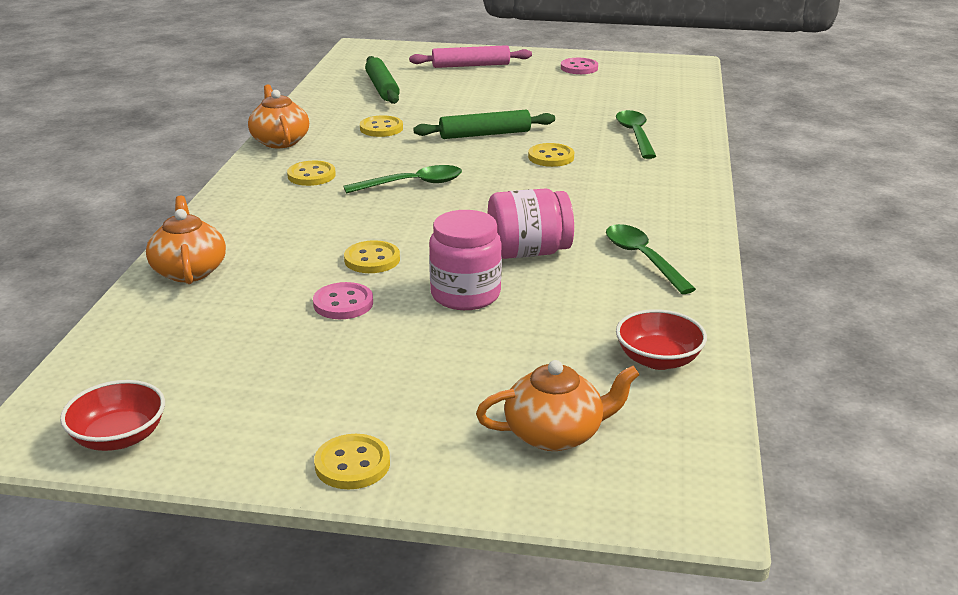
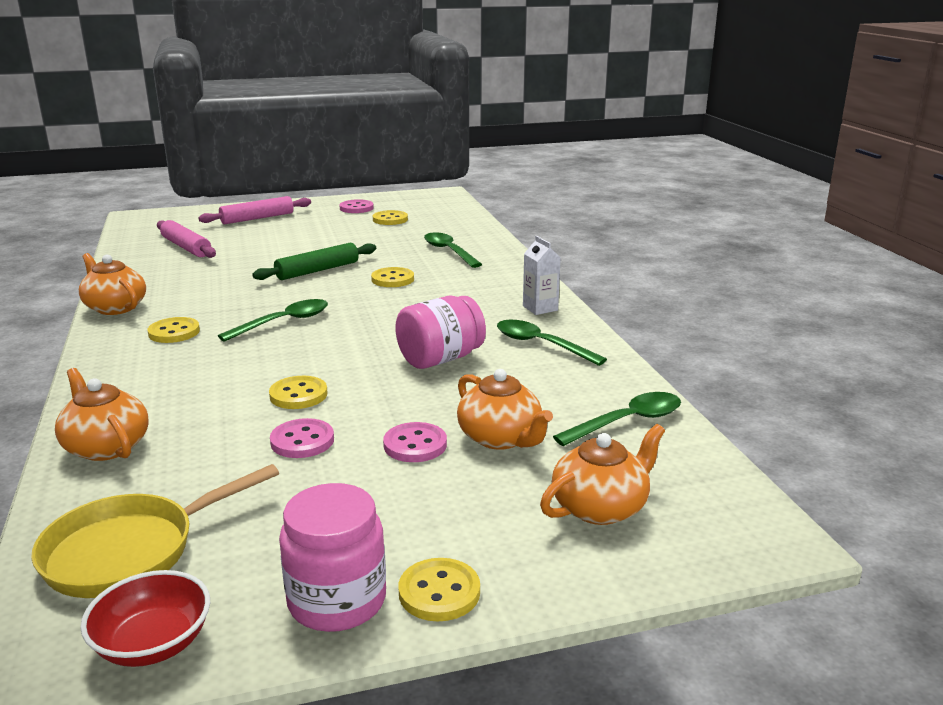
camera: 25 degrees left, 5 degrees down
yellow button [360,115,403,137] -> yellow button moved to [373,210,408,225]
green rolling pin [365,56,400,104] -> pink rolling pin [157,220,216,258]
pink jar [429,210,502,310] -> pink jar moved to [279,483,386,632]
red bowl [616,309,707,370] -> green spoon [553,392,681,446]
none -> yellow pan [31,464,279,598]
none -> pink button [383,422,447,462]
none -> orange teapot [457,369,553,450]
none -> white carton [523,236,561,315]

